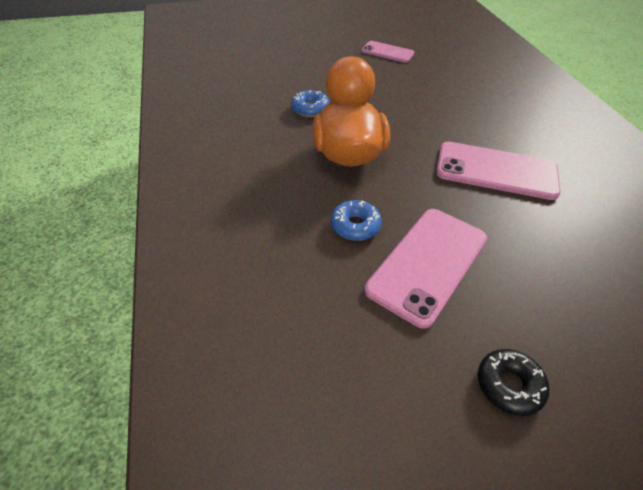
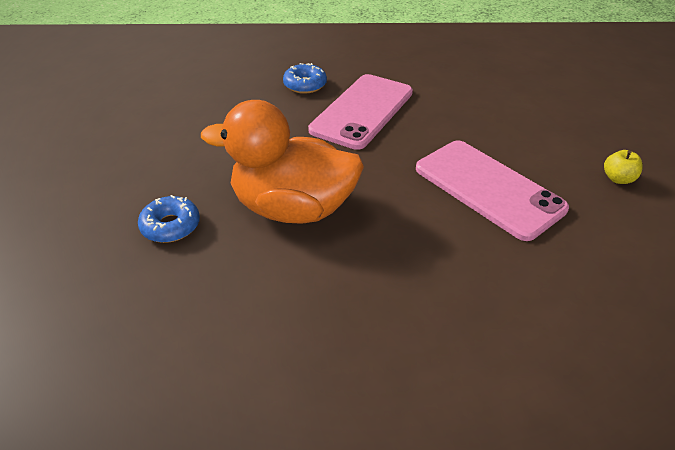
camera: 75 degrees left, 5 degrees down
blue donut [331,200,382,241] -> blue donut moved to [283,63,327,94]
pink phone [361,41,414,63] -> none
black donut [478,349,550,416] -> yellow apple [604,150,643,184]

